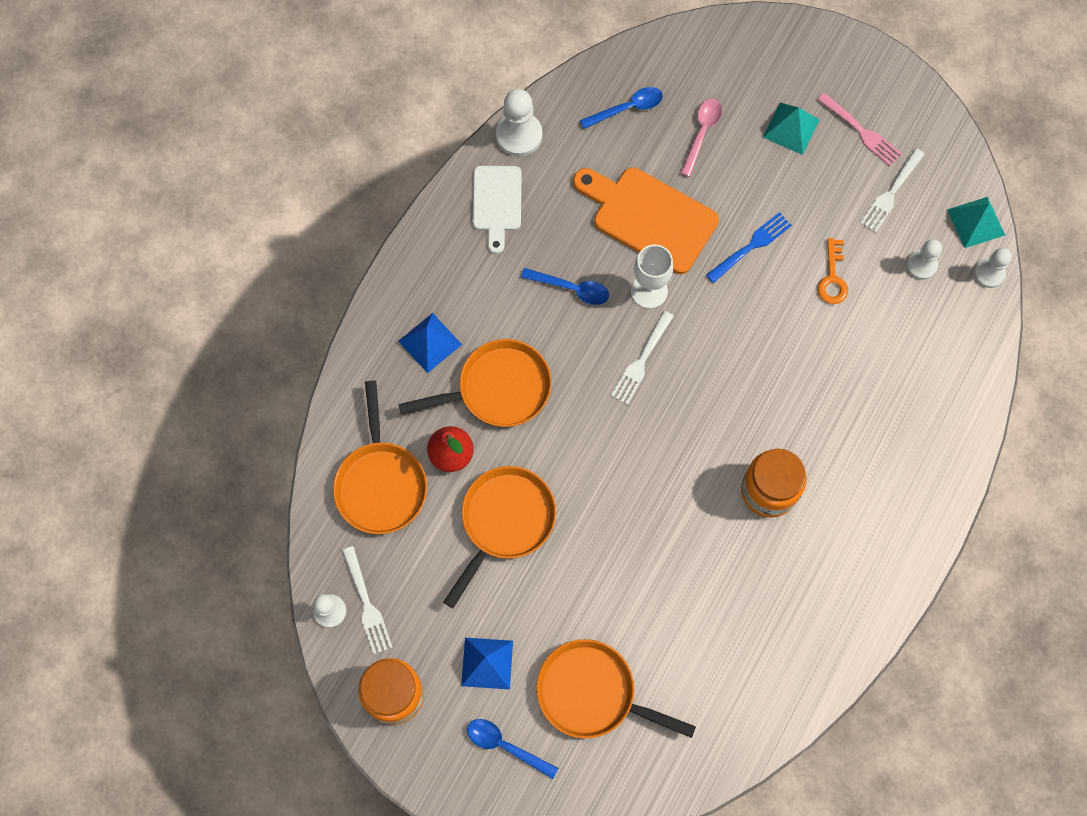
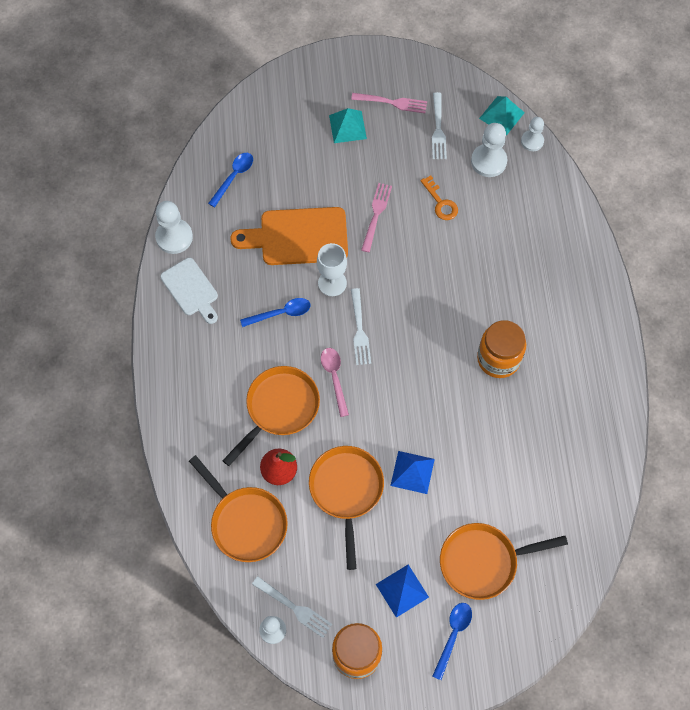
camera: 35 degrees left, 5 degrees down
blue pyramid [398,313,462,373] -> blue pyramid moved to [390,451,435,494]
blue spoon [467,719,559,779] -> blue spoon turned 120 degrees clockwise [432,603,472,680]
pink spoon [680,99,722,177] -> pink spoon moved to [321,348,349,417]
blue fork [706,212,792,283] -> pink fork [361,183,392,252]
white pawn [907,239,942,280] -> white pawn [471,123,508,177], size x1.56

